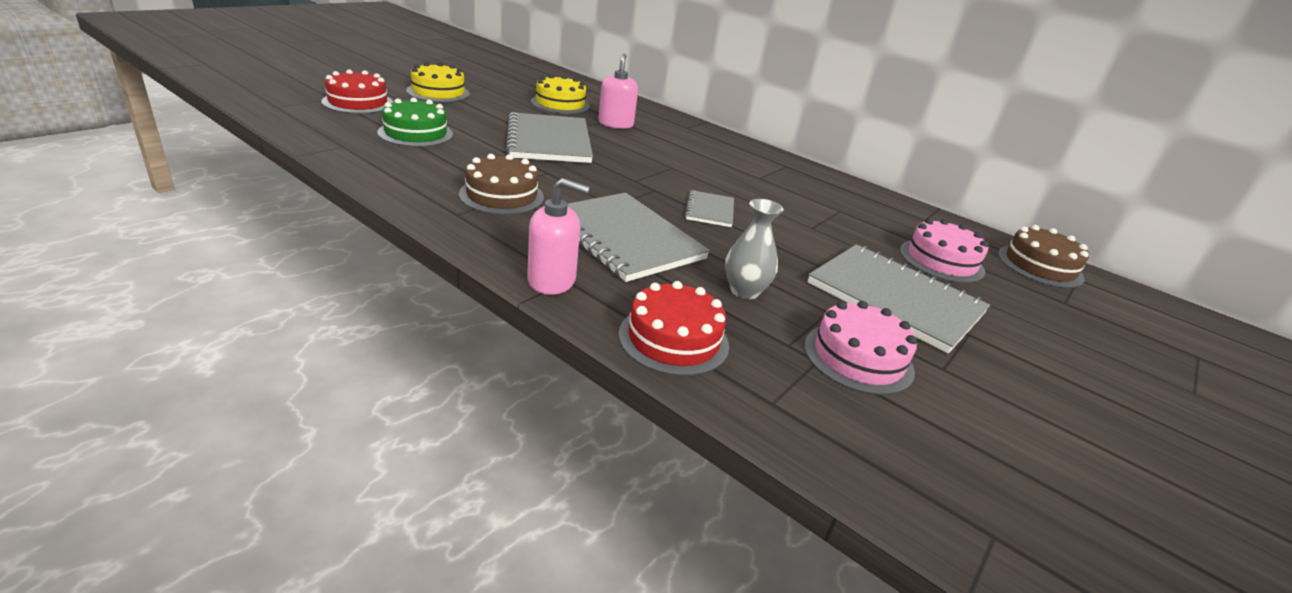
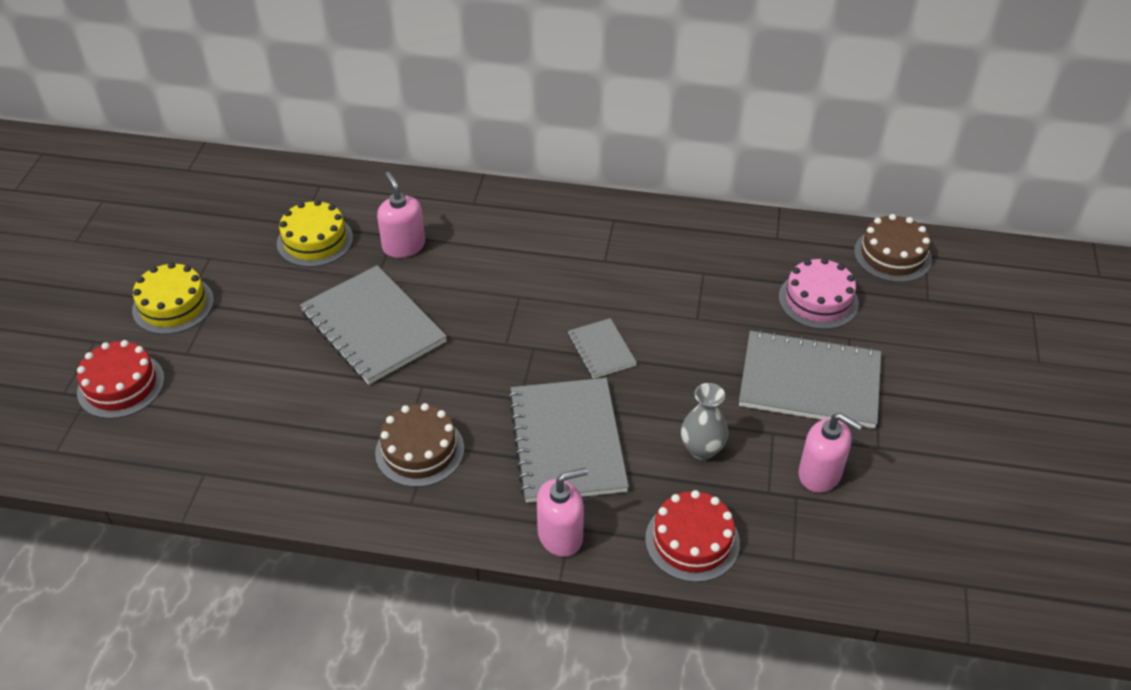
camera: 25 degrees left, 15 degrees up
green cake [378,98,453,147] -> none
grey notebook [568,192,710,282] -> grey notebook turned 60 degrees clockwise [508,378,629,503]
pink cake [805,301,917,395] -> pink soap dispenser [798,413,862,493]

